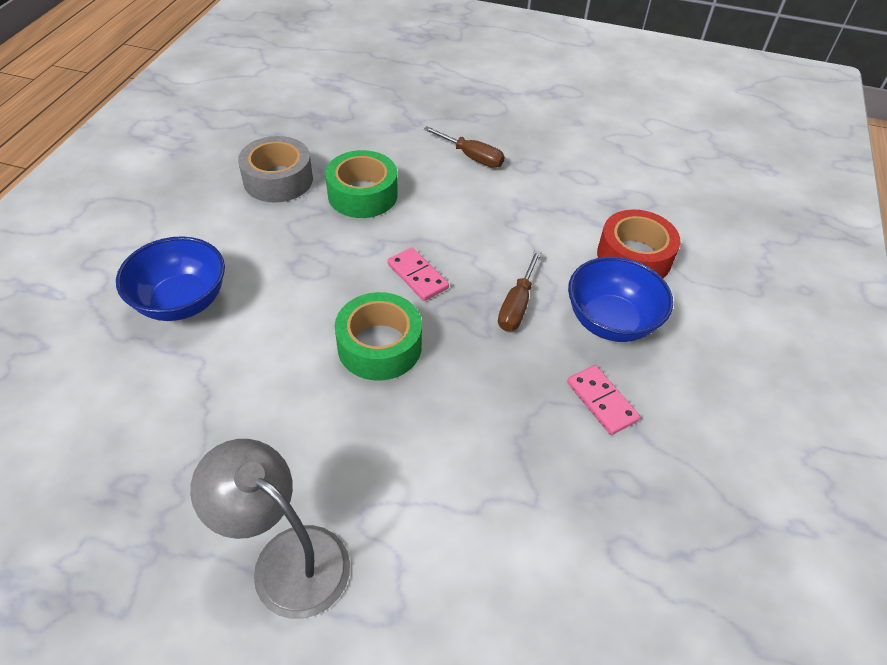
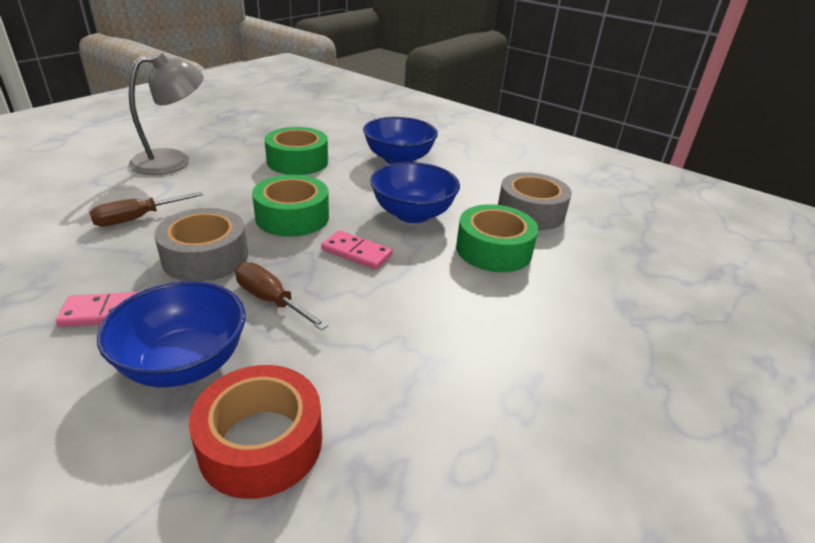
camera: 110 degrees right, 15 degrees down
pink domino [388,247,449,301] -> pink domino turned 45 degrees clockwise [321,230,393,270]
brown screwdriver [423,126,505,168] -> brown screwdriver moved to [89,192,203,227]
none -> grey tape [154,208,248,282]
none -> green tape [265,127,328,175]
none -> blue bowl [370,162,460,223]

